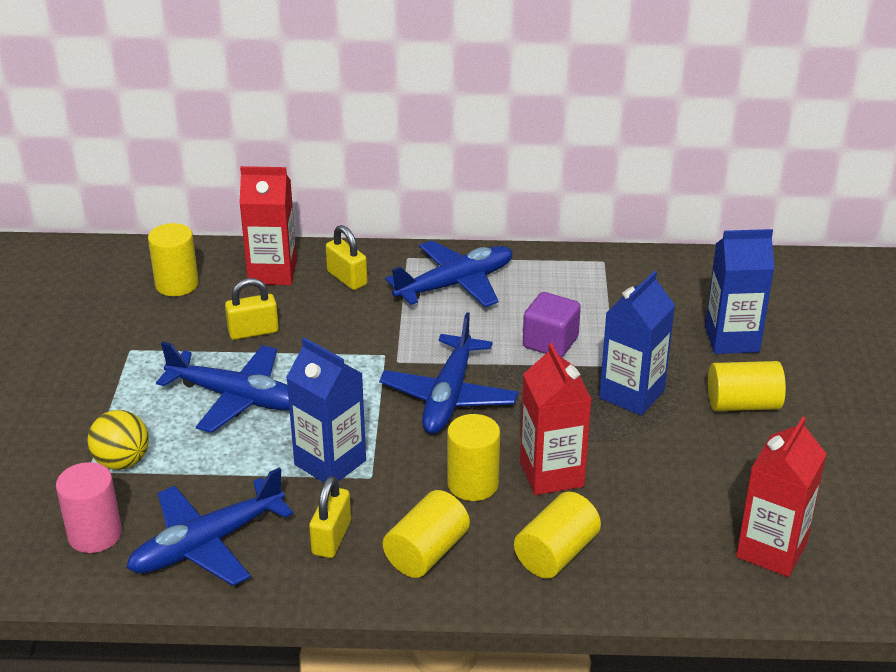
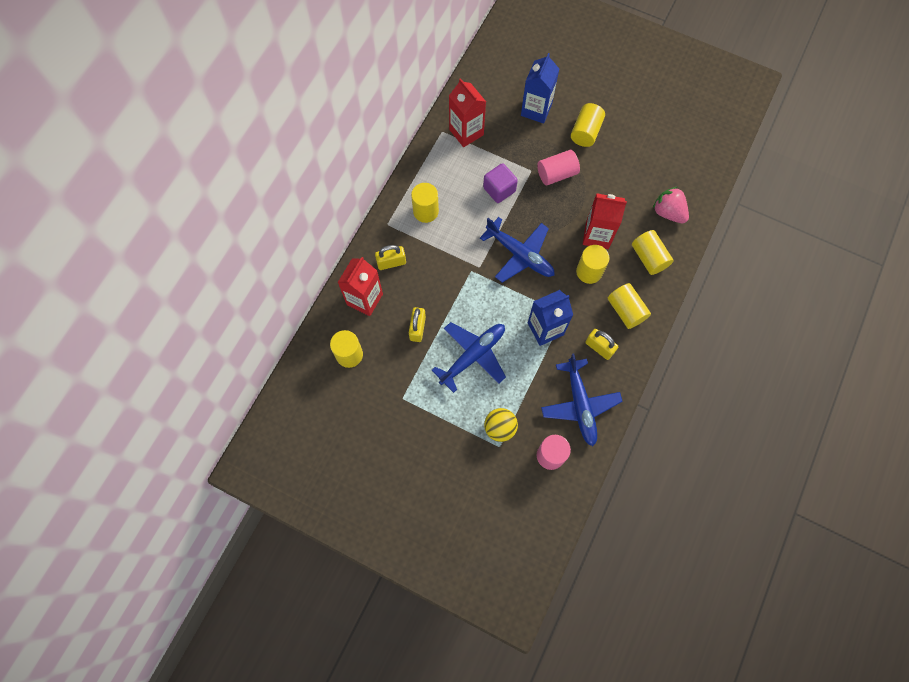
camera: 65 degrees left, 35 degrees up
blue plane [385,241,513,307] -> yellow cylinder [411,183,439,223]
blue carton [599,271,675,416] -> pink cylinder [537,150,580,186]
red carton [736,417,826,577] -> red carton moved to [449,78,486,147]
none -> pink strawberry [653,187,689,223]

